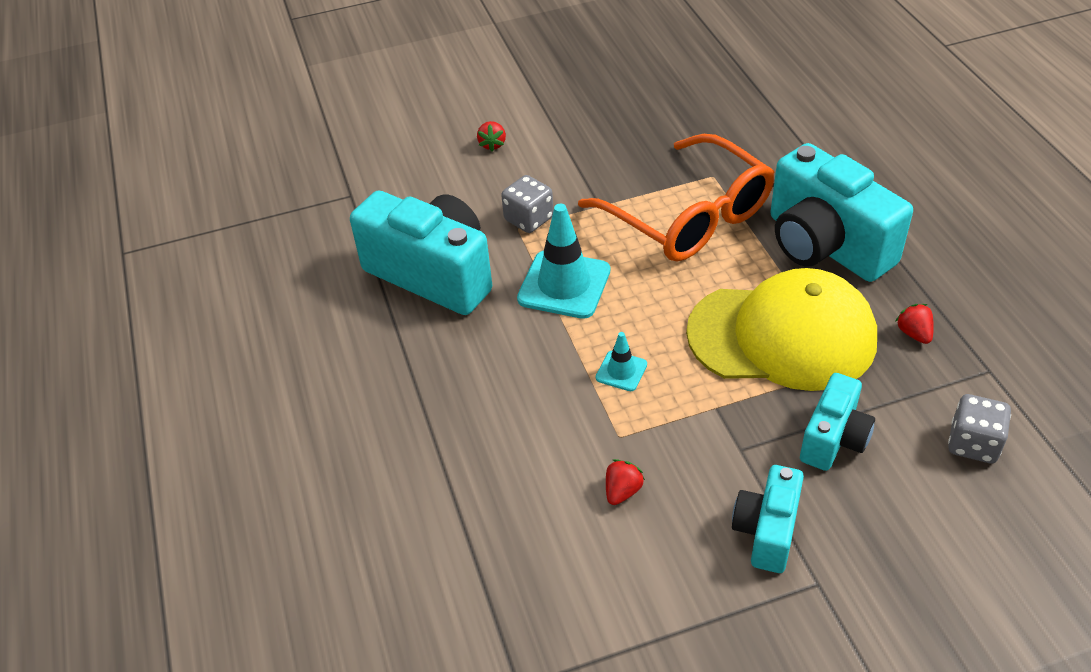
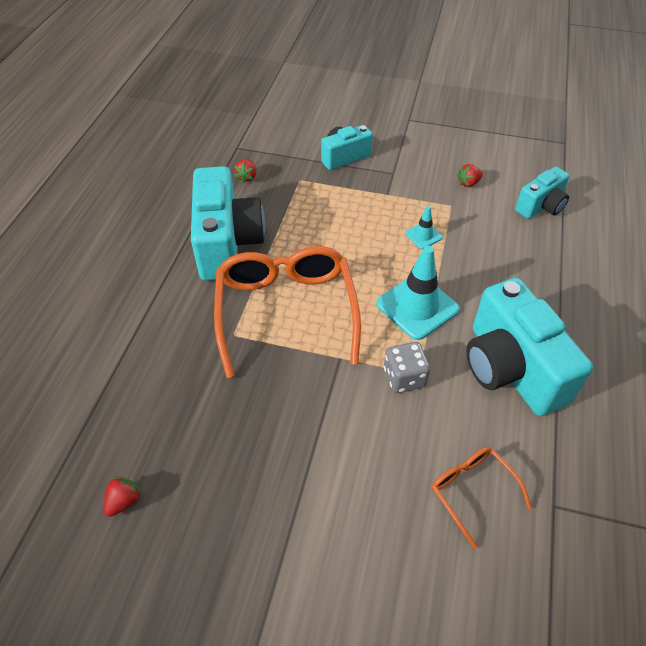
camera: 150 degrees left, 5 degrees up
red strawberry [477,121,506,152] -> red strawberry moved to [103,476,142,517]
yellow cap [686,268,877,391] -> none
turquoise camera [732,465,804,573] -> turquoise camera moved to [515,167,569,219]
grey dice [948,394,1011,464] -> none
none -> orange glasses [431,447,532,549]

